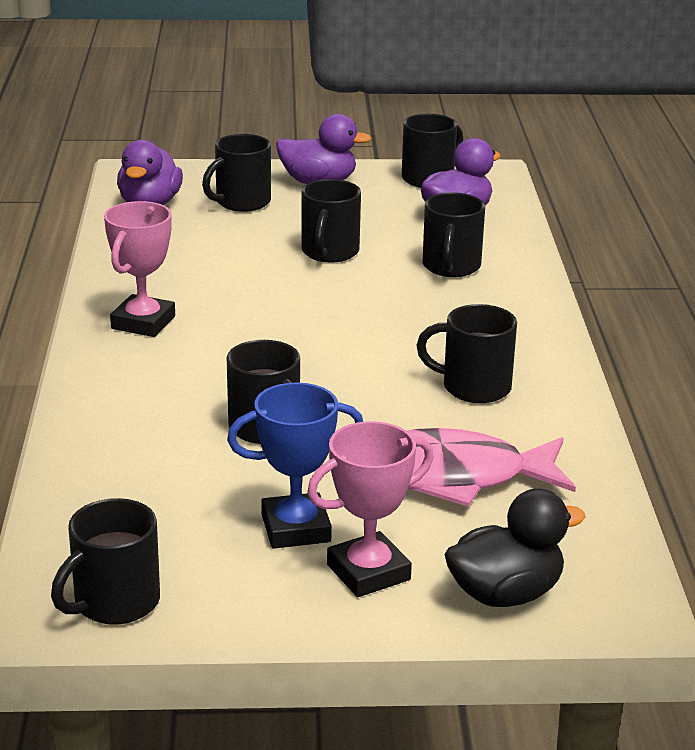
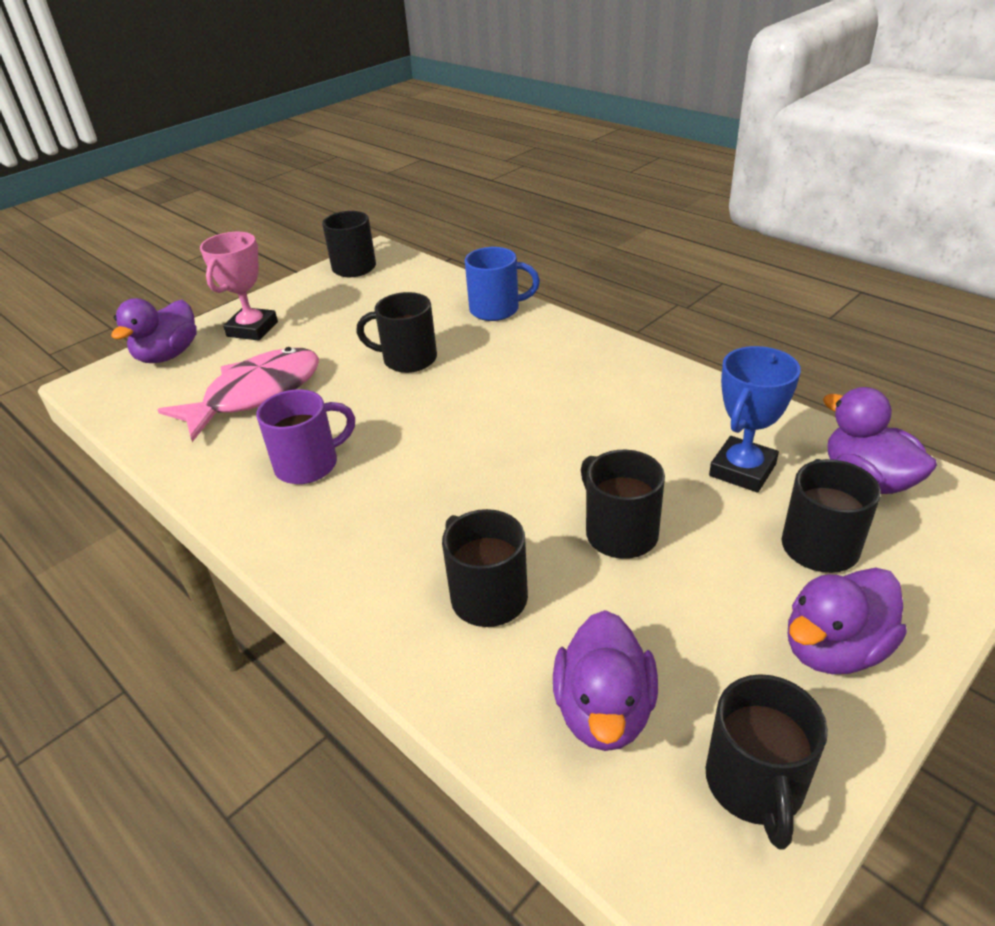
camera: 140 degrees right, 10 degrees up
pink trophy [104,201,175,337] -> none
blue trophy [227,382,363,549] -> blue trophy moved to [709,346,801,492]
black mug [416,304,517,403] -> purple mug [256,389,355,484]
black duck [444,488,586,607] -> purple duck [111,298,197,363]
none -> blue mug [465,247,540,321]

